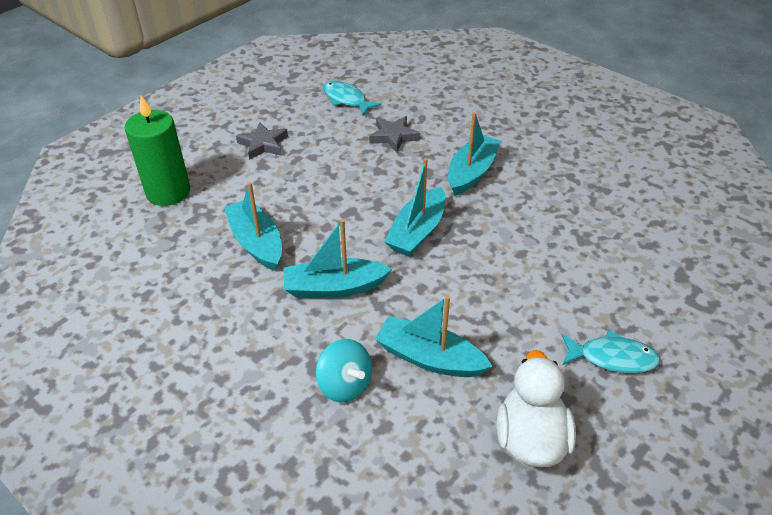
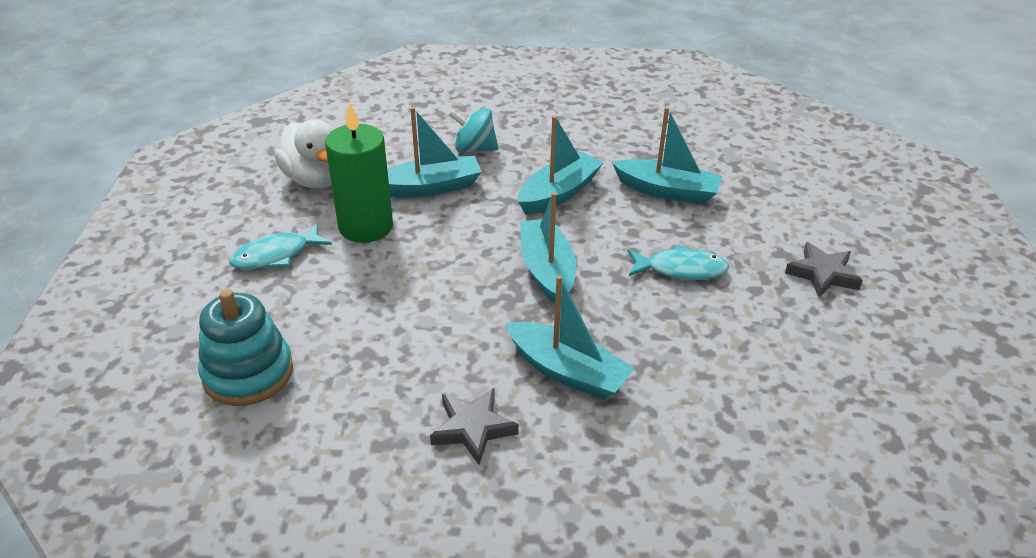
camera: 140 degrees right, 5 degrees down
green candle [125,95,190,206] -> green candle moved to [325,103,393,243]
turquoise fish [323,81,382,115] -> turquoise fish moved to [628,244,729,280]
grey star [369,116,420,153] -> grey star moved to [430,388,519,465]
turquoise boat [448,112,501,196] -> turquoise boat turned 45 degrees counterclockwise [506,275,635,400]
none -> turquoise stacking toy [198,289,293,406]

